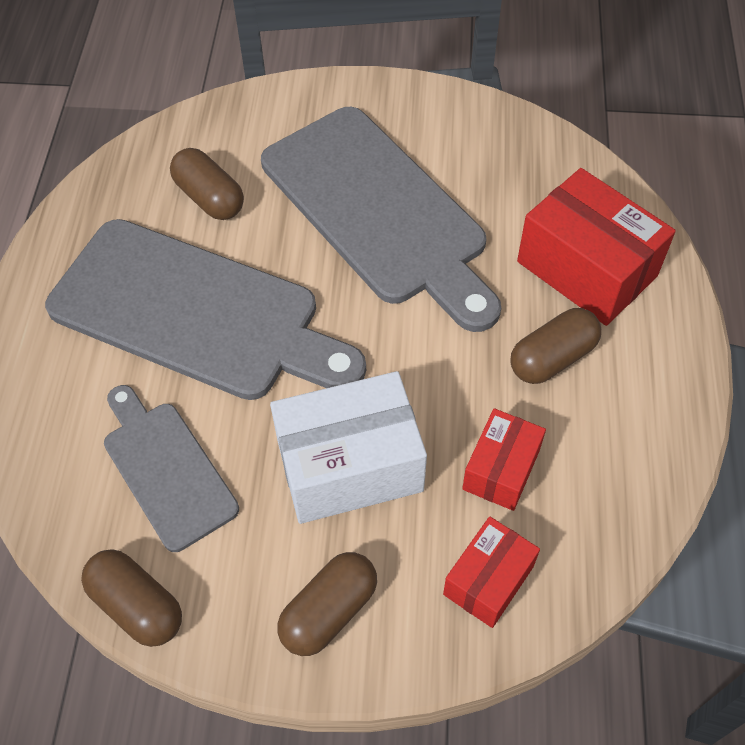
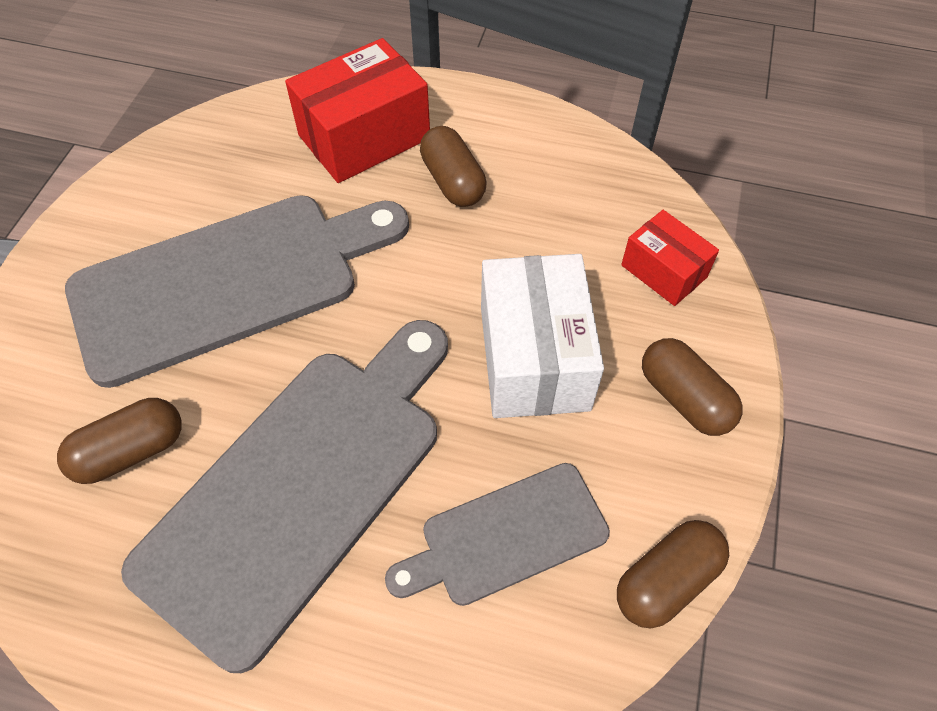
camera: 80 degrees left, 0 degrees up
red box [462,408,546,511] -> none

